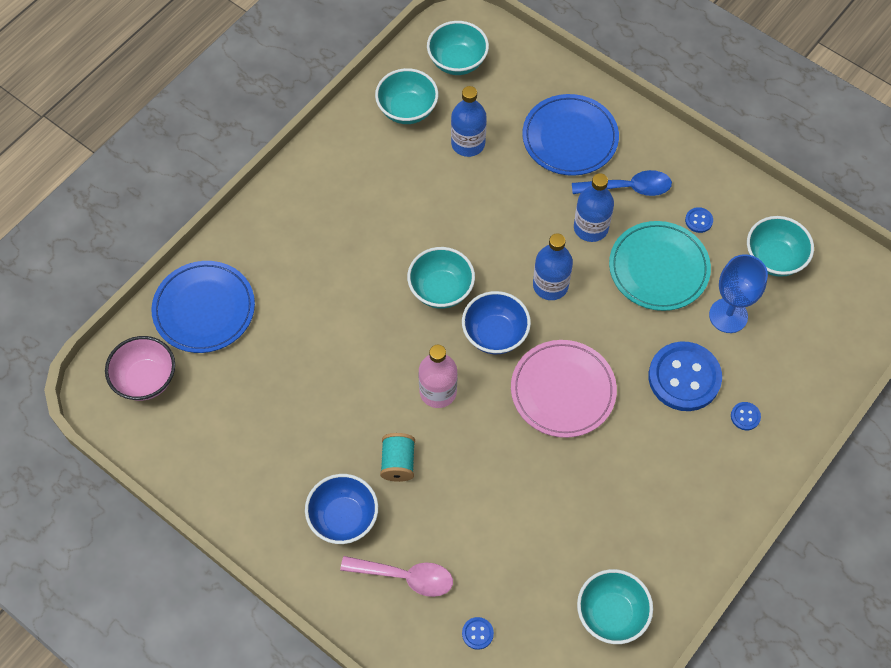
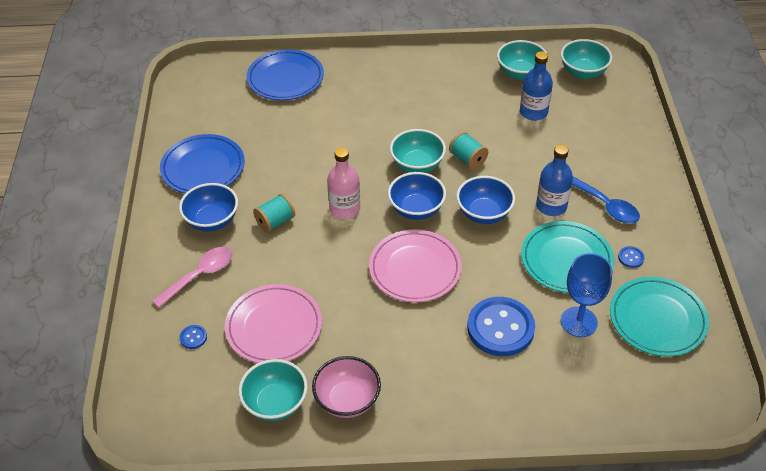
camera: 50 degrees right, 15 degrees down
pink bowl [105,336,175,401] -> pink bowl moved to [312,356,381,418]
pink spoon [340,556,453,597] -> pink spoon turned 105 degrees counterclockwise [152,247,233,308]
blue plate [522,94,619,176] -> blue plate moved to [160,134,245,193]
blue bottle [533,233,573,300] -> blue bowl [456,176,515,224]
blue button [731,402,761,430] -> none
turquoise bowl [747,216,814,277] -> turquoise plate [610,277,709,357]
none -> pink plate [225,284,322,363]
none -> turquoise spool [449,132,488,170]

